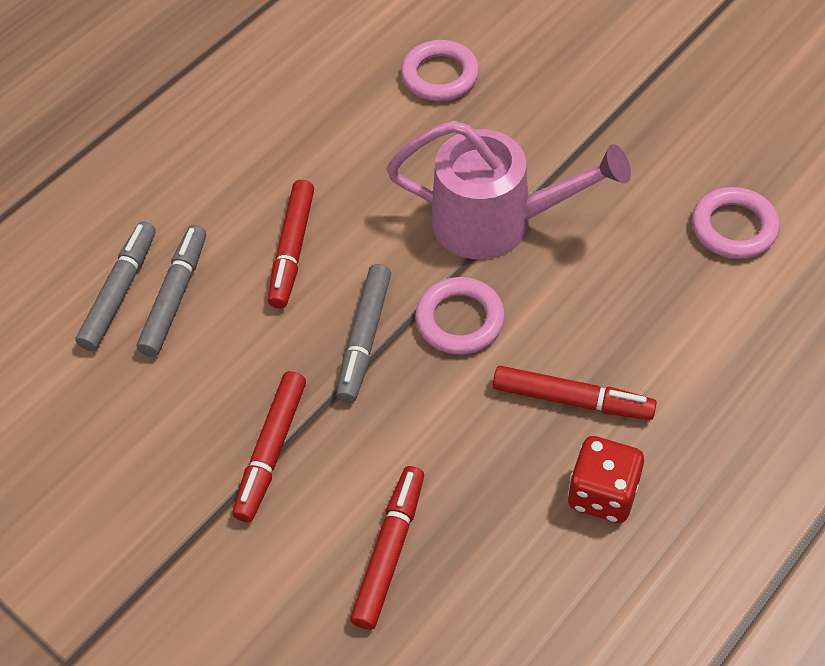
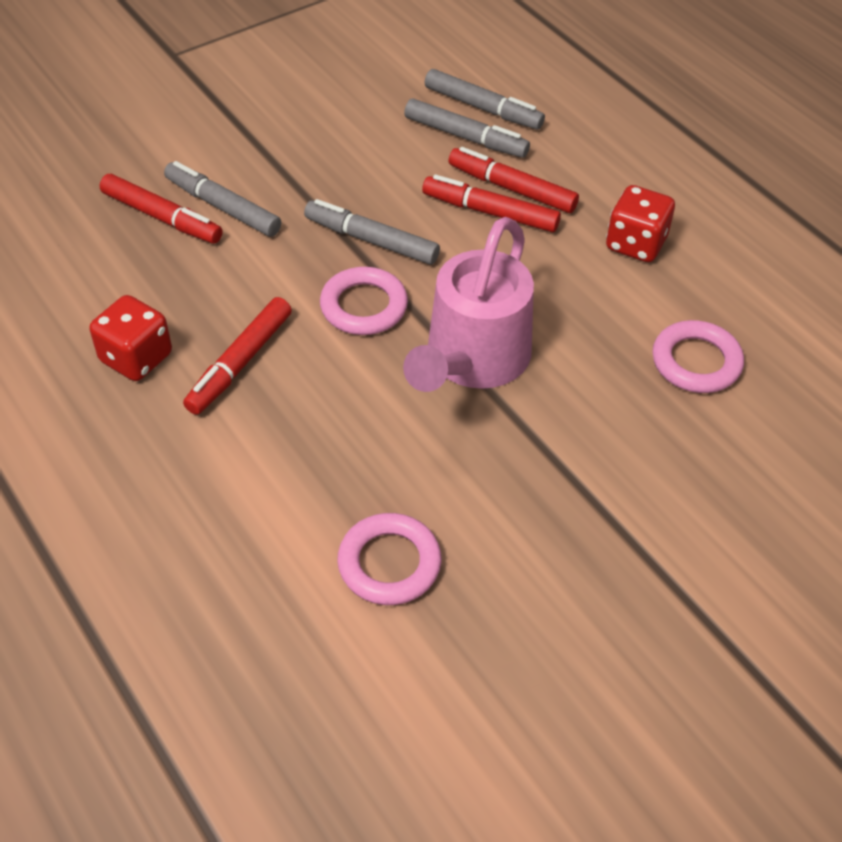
camera: 100 degrees right, 5 degrees down
red marker [232,371,306,522] -> red marker moved to [448,147,579,213]
none -> grey marker [164,161,281,237]
none -> red dice [606,185,675,262]

